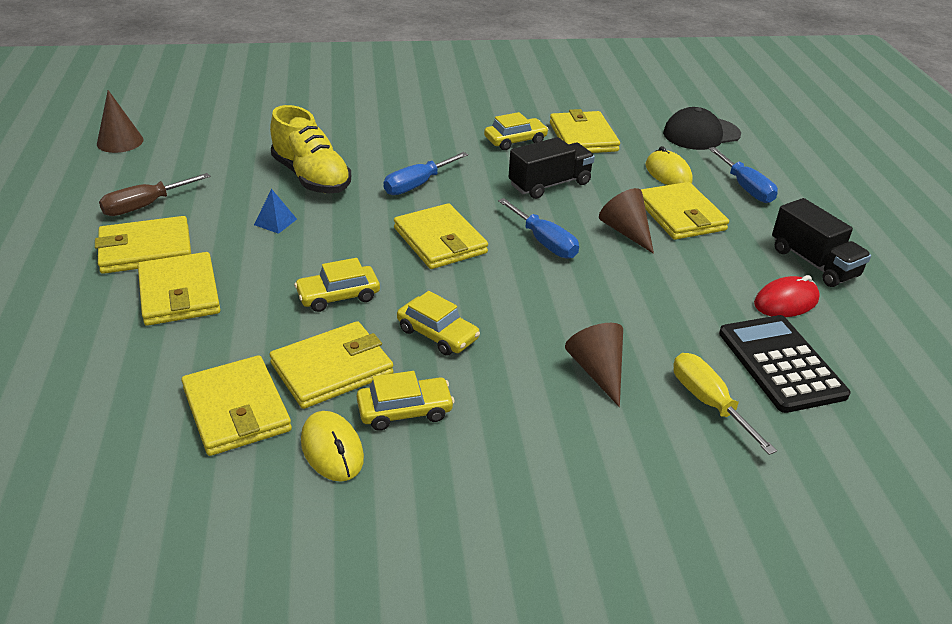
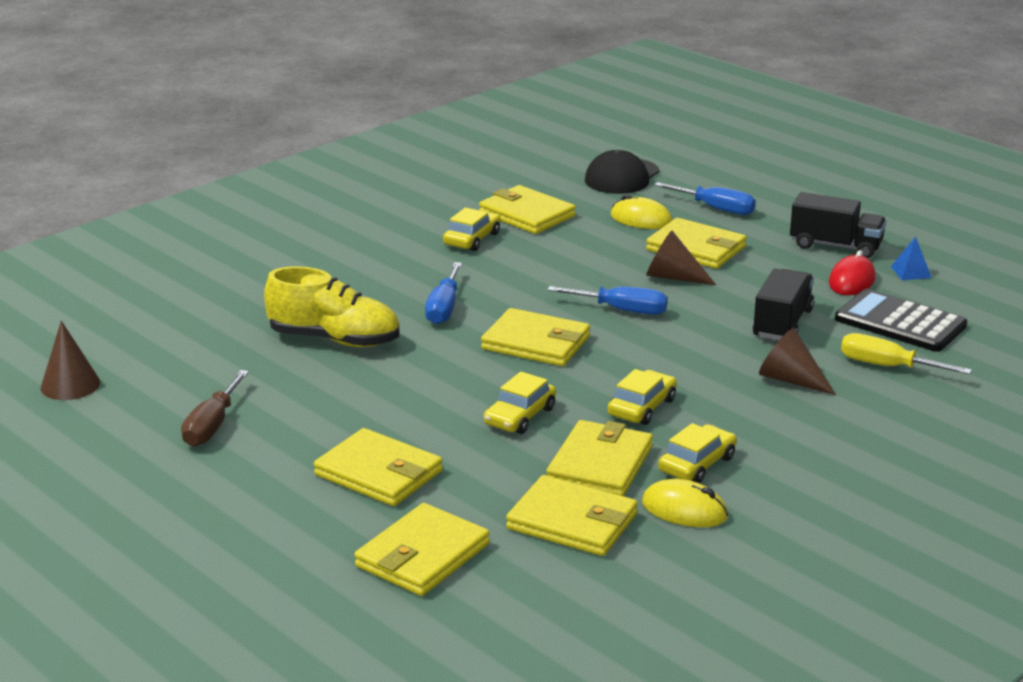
camera: 35 degrees left, 10 degrees down
yellow wallet [95,216,191,274] -> yellow wallet moved to [354,503,490,596]
blue pyramid [254,189,297,234] -> blue pyramid moved to [891,237,932,280]
yellow car [397,291,480,356] -> yellow car turned 60 degrees counterclockwise [607,369,677,425]
black truck [509,137,595,199] -> black truck moved to [753,269,814,340]

